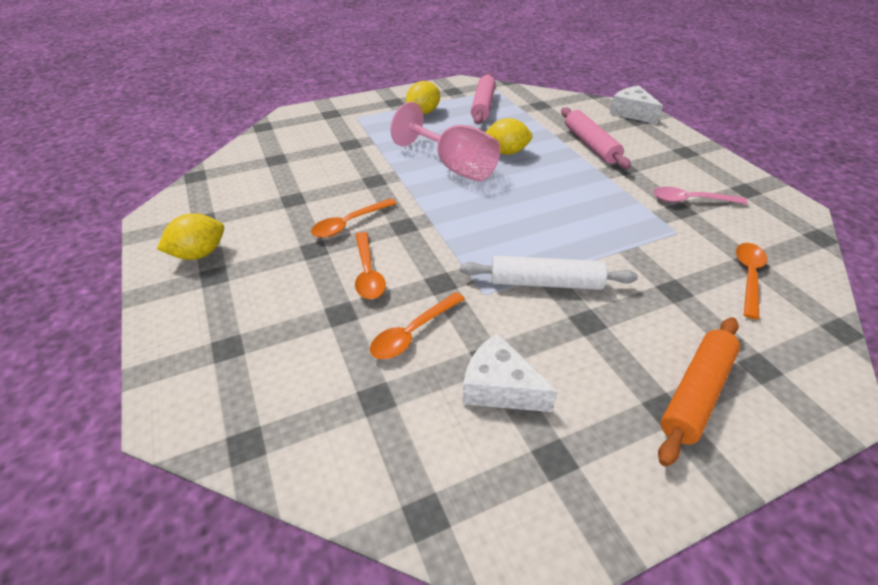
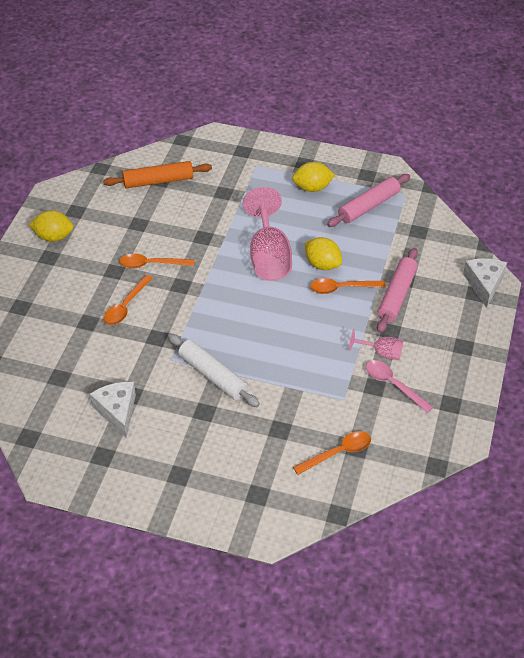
camera: 40 degrees right, 5 degrees up
orange spoon [370,292,465,359] -> orange spoon moved to [310,278,386,294]
orange rolling pin [658,317,740,467] -> orange rolling pin moved to [103,161,212,188]
none -> pink goblet [349,329,403,360]

